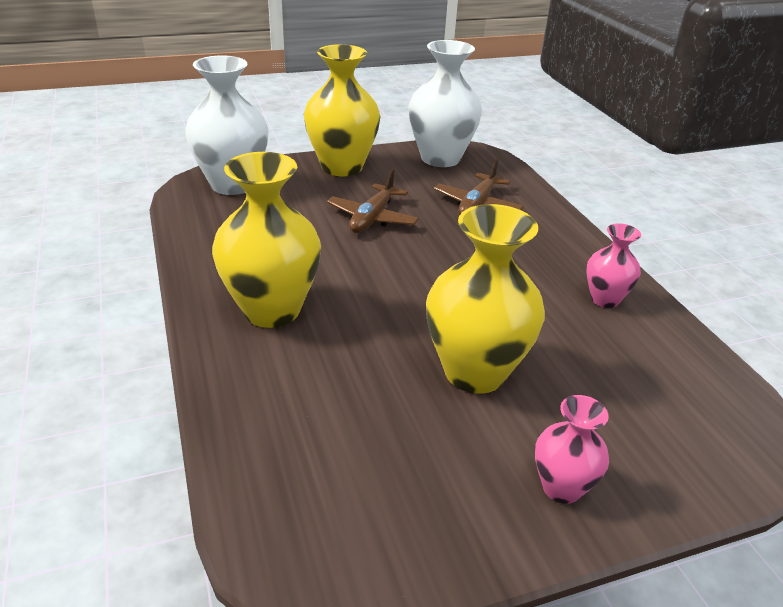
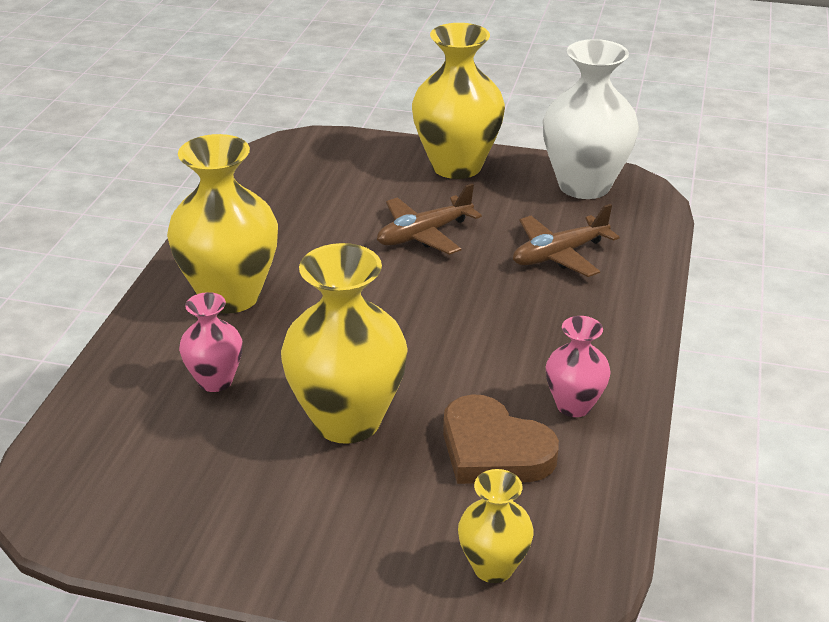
camera: 35 degrees right, 0 degrees up
white vase [185,55,269,195] -> none
pink vase [535,395,609,504] -> pink vase moved to [179,292,243,392]
none -> brown heart [443,394,559,484]
none -> yellow vase [458,469,534,583]

